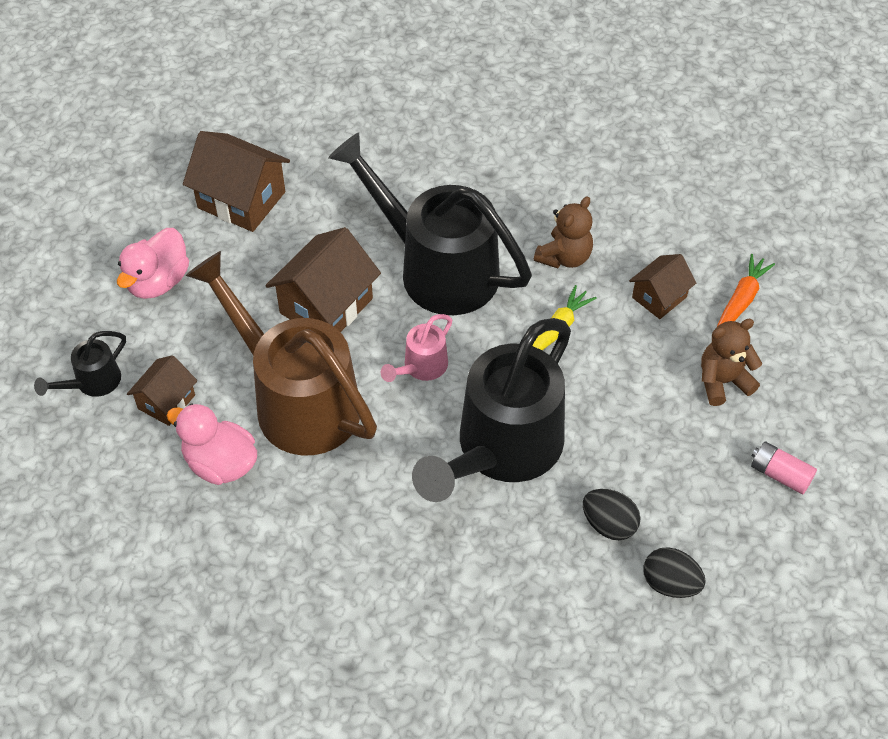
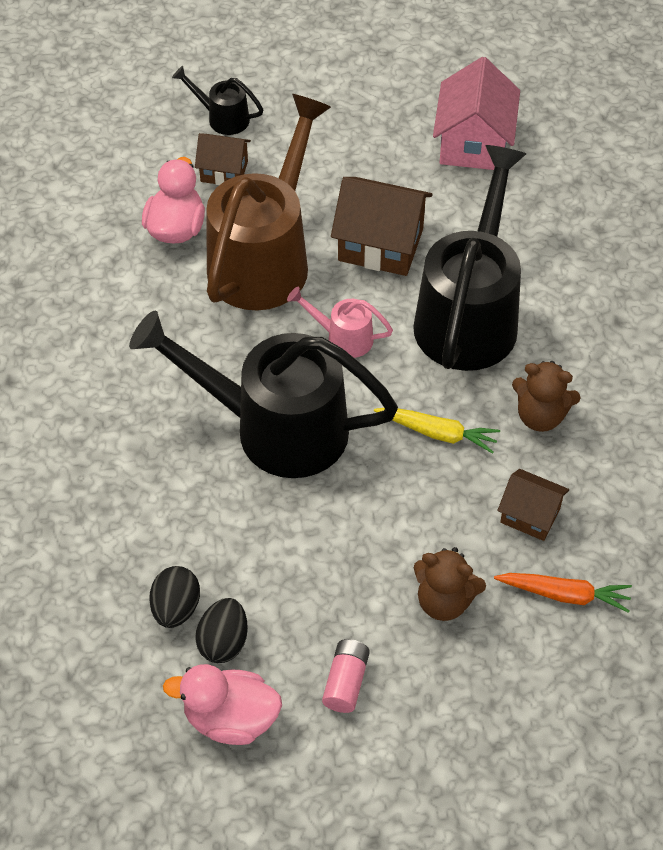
camera: 70 degrees right, 0 degrees up
pink duck [117,228,189,299] -> pink duck moved to [163,664,282,745]
brown house [183,131,290,232] -> pink house [433,57,520,170]
black egg [583,489,641,540] -> black egg moved to [195,598,248,663]
brown teddy bear [701,319,762,406] -> brown teddy bear turned 150 degrees clockwise [414,547,486,621]

